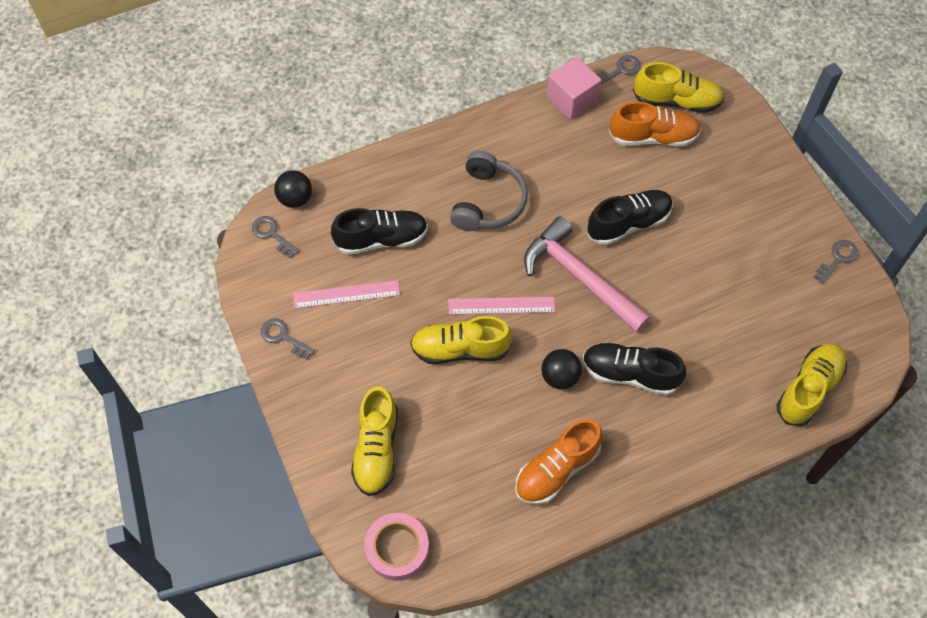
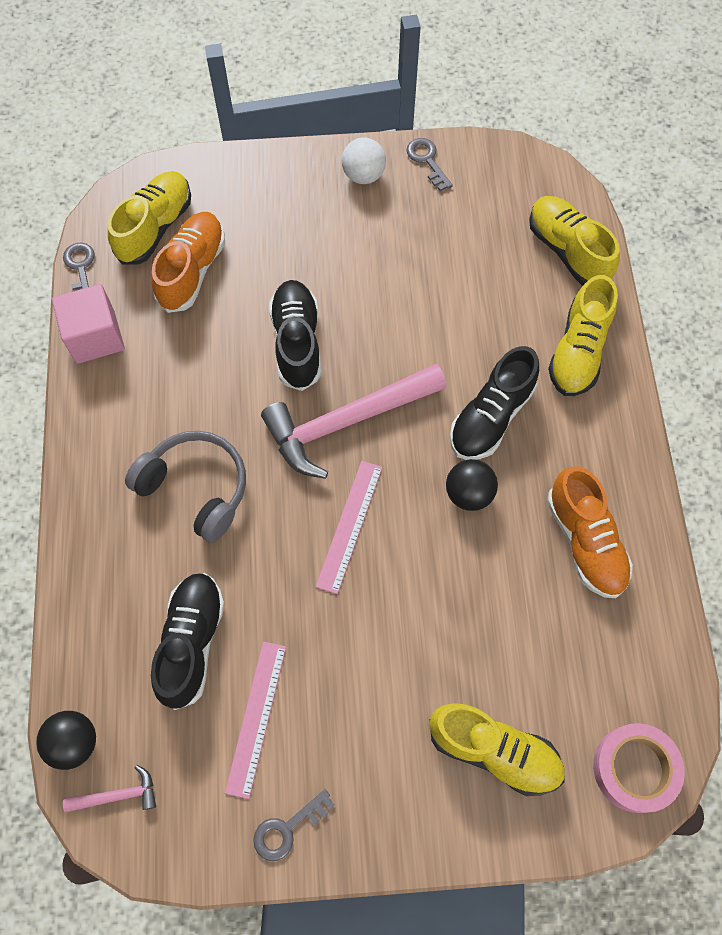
camera: 70 degrees left, 5 degrees up
grey key [252,216,299,258] -> pink hammer [63,765,156,813]
yellow shoe [410,316,512,364] -> yellow shoe moved to [548,275,618,396]
none -> white ball [342,137,386,184]

